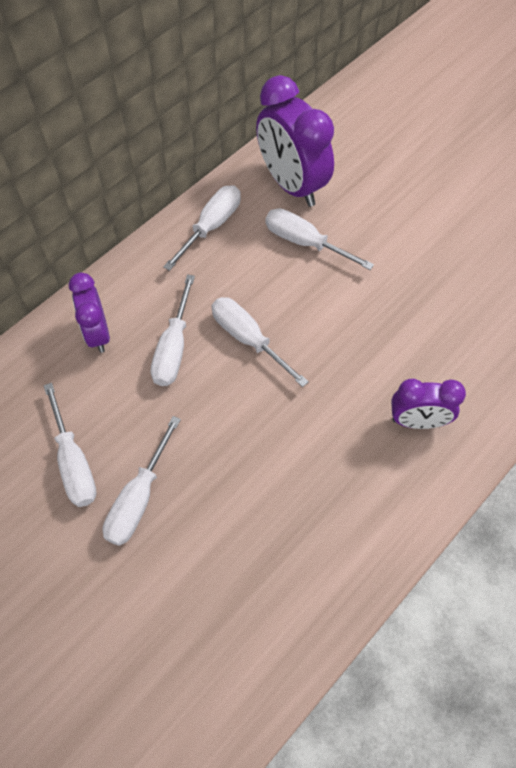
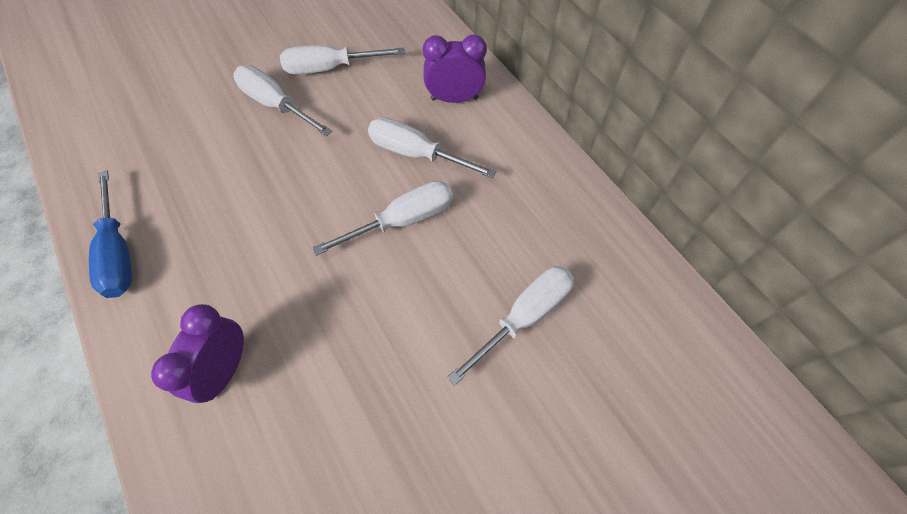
camera: 105 degrees right, 0 degrees up
white screwdriver [163,185,241,271] -> none
purple clock [256,75,334,207] -> none
none -> blue screwdriver [89,171,132,298]

